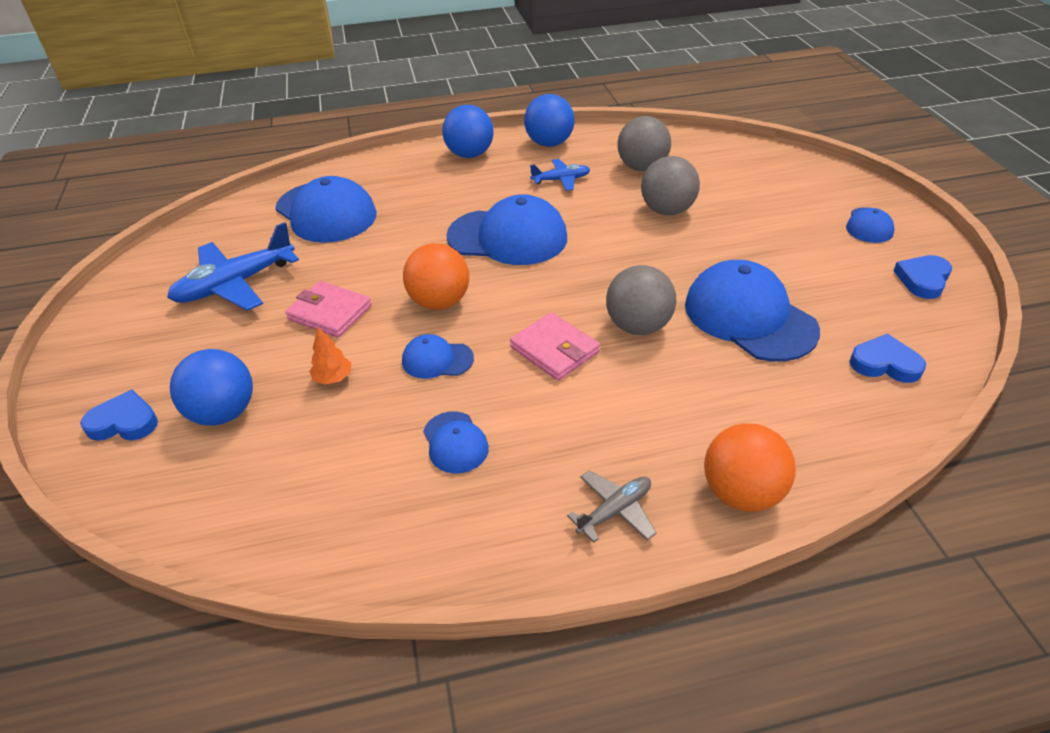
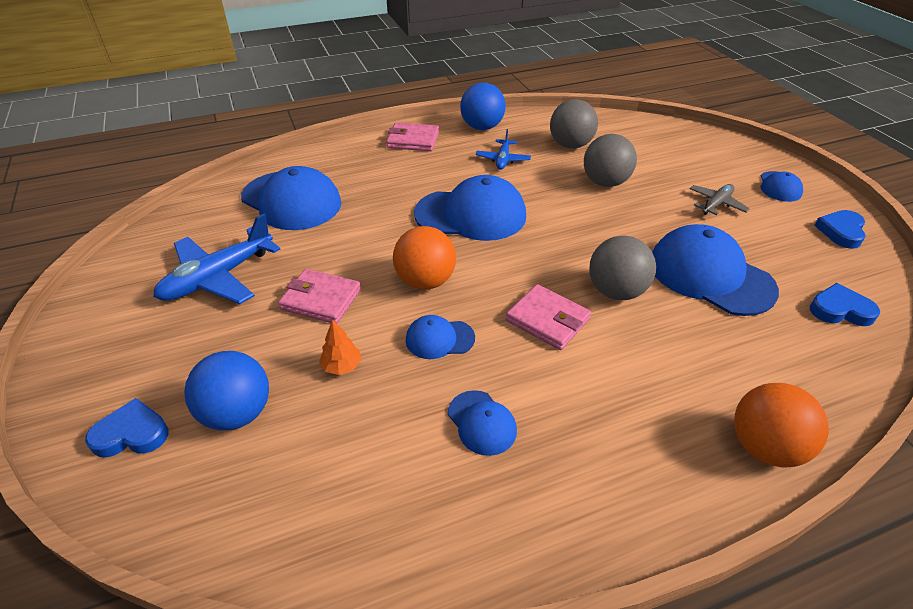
camera: 10 degrees left, 0 degrees up
blue ball [442,105,494,158] -> pink wallet [386,122,439,151]
blue plane [530,159,590,191] -> blue plane turned 120 degrees clockwise [476,129,531,170]
grey plane [567,471,657,543] -> grey plane moved to [689,184,750,215]

